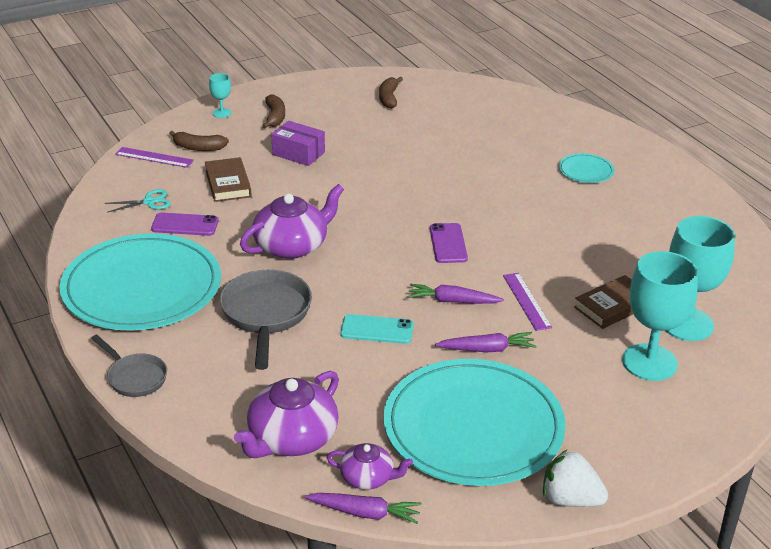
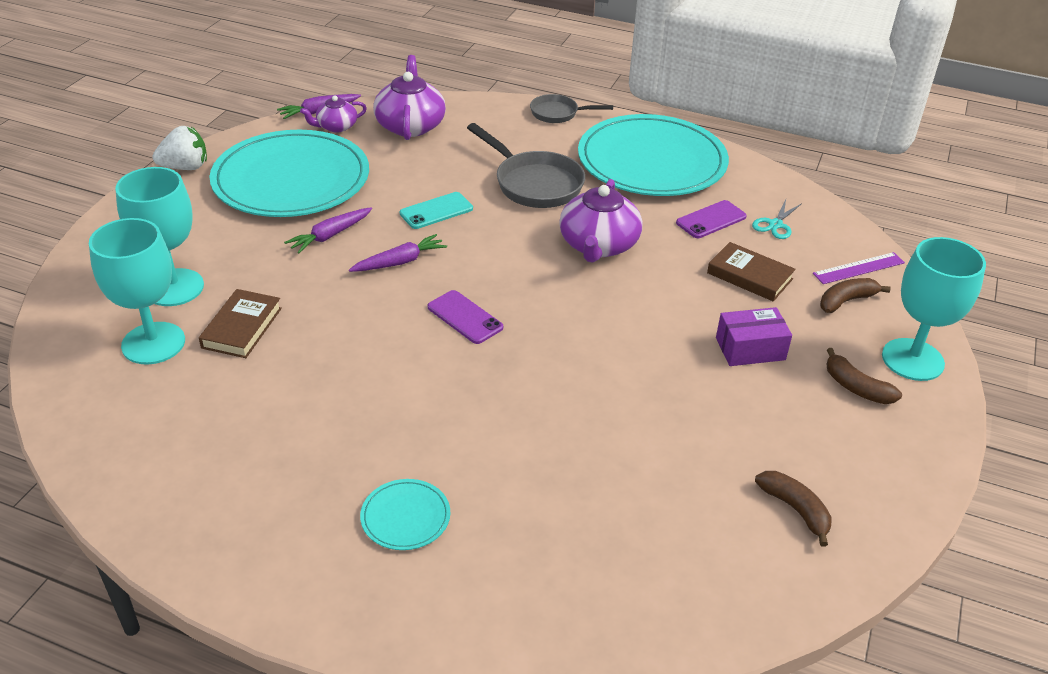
camera: 140 degrees right, 5 degrees up
turquoise goblet [209,73,231,118] -> turquoise goblet [882,237,986,381], size x2.23
purple ruler [503,273,552,331] -> none

